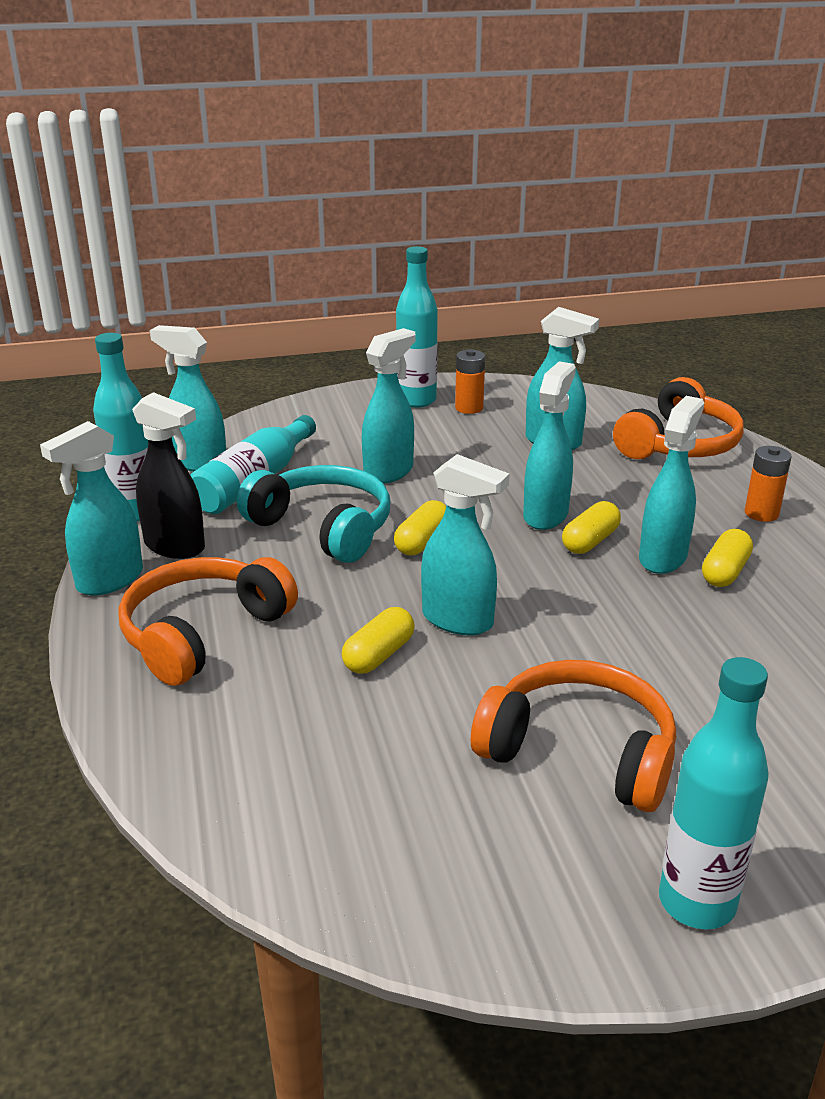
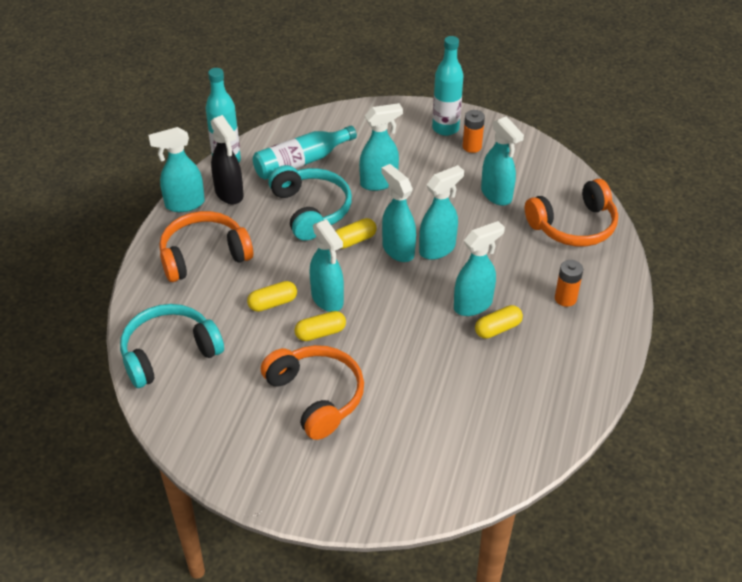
camera: 30 degrees right, 15 degrees up
turquoise spray bottle [150,325,226,472] -> turquoise spray bottle moved to [382,164,416,262]
yellow capsule [562,501,621,554] -> yellow capsule moved to [294,311,346,341]
turquoise bottle [659,657,769,929] -> none
none -> turquoise headphones [120,304,224,388]

